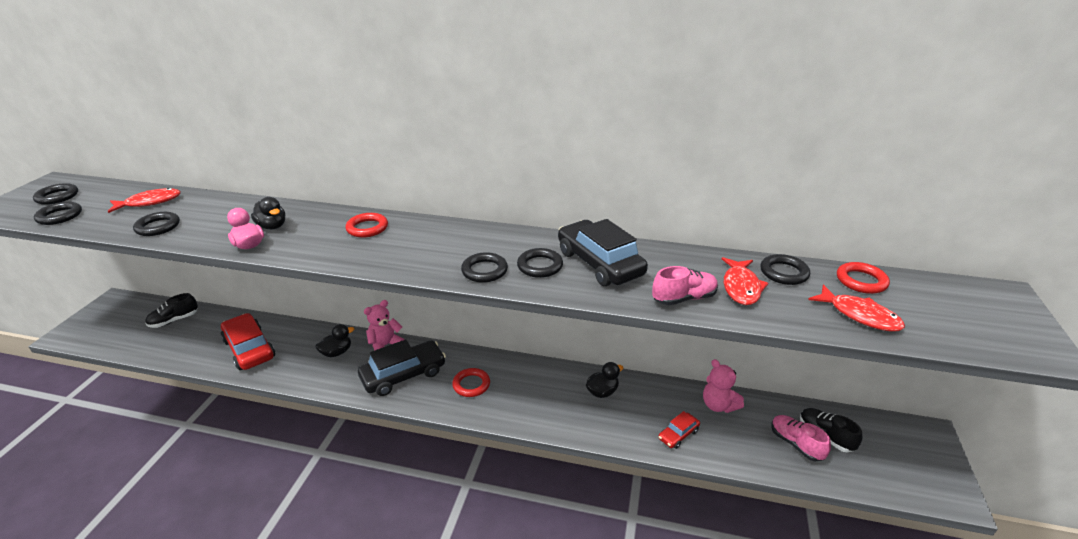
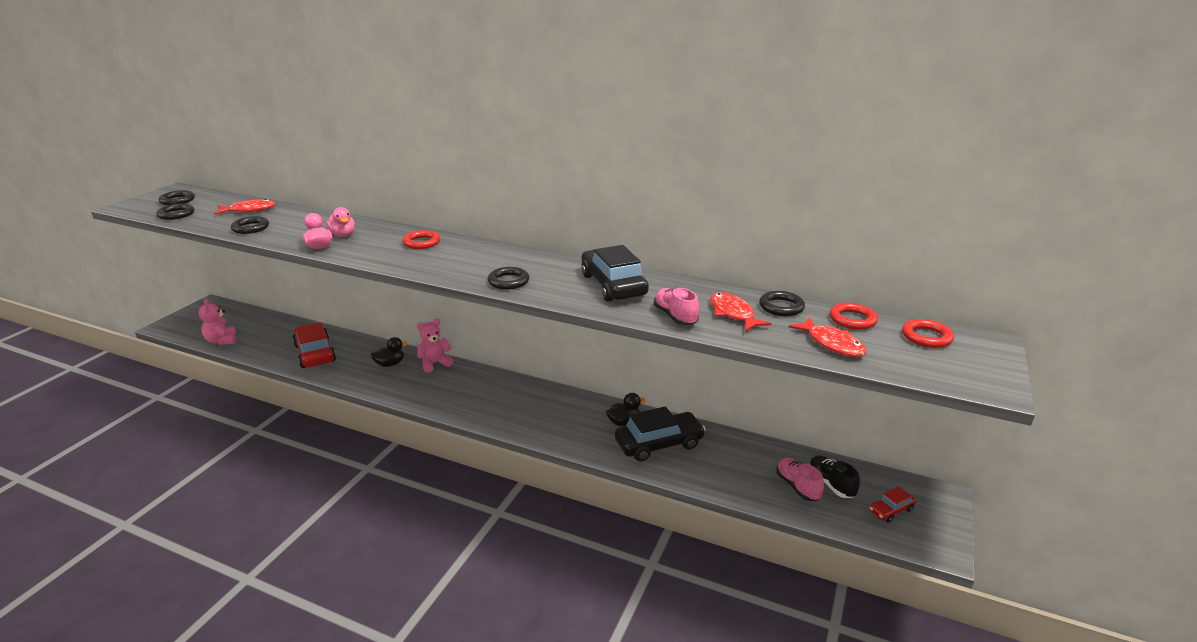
camera: 10 degrees right, 5 degrees down
black shoe [145,293,198,328] -> none
black duck [251,197,285,230] -> pink duck [326,207,355,237]
black car [358,339,446,396] -> black car moved to [615,406,706,462]
red ring [452,368,490,397] -> red ring moved to [902,319,954,348]
black ring [517,248,563,278] -> none
pink shoe [652,266,718,305] -> pink shoe turned 105 degrees counterclockwise [654,287,699,325]
red car [658,411,700,449] -> red car moved to [869,486,916,523]
pink teddy bear [703,359,744,413] -> pink teddy bear moved to [198,299,236,345]
red fish [722,257,768,305] -> red fish turned 135 degrees clockwise [710,292,771,332]

